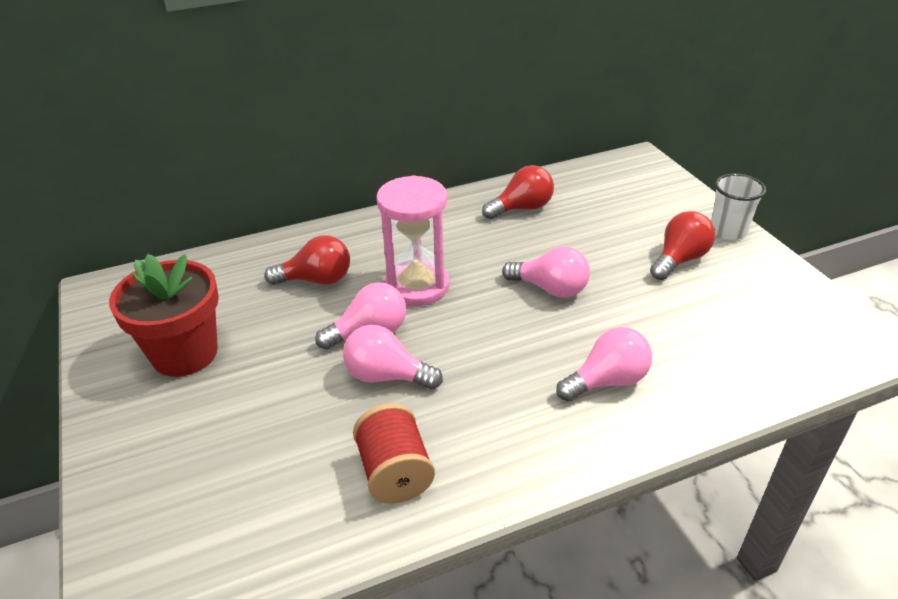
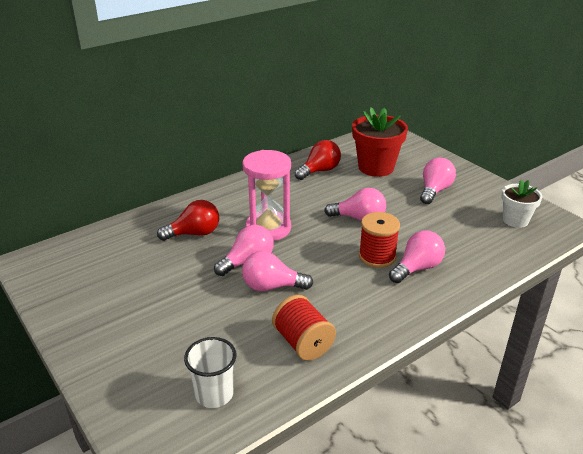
camera: 15 degrees left, 5 degrees down
red flower pot [109,254,219,377] -> red flower pot moved to [352,107,408,177]
red light bulb [650,211,715,280] -> pink light bulb [420,158,456,204]
white cup [711,173,766,240] -> white cup moved to [184,337,236,408]
none -> red spool [359,212,400,268]
none -> white flower pot [502,179,543,228]

